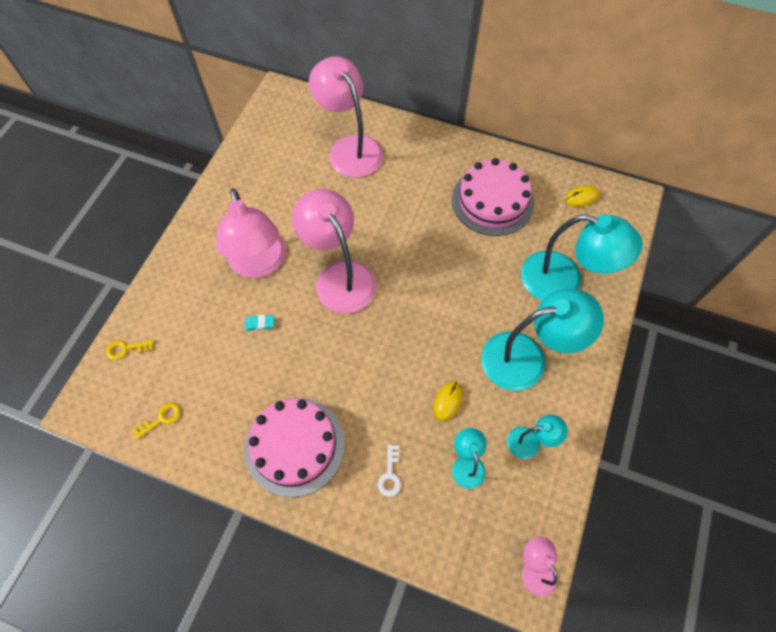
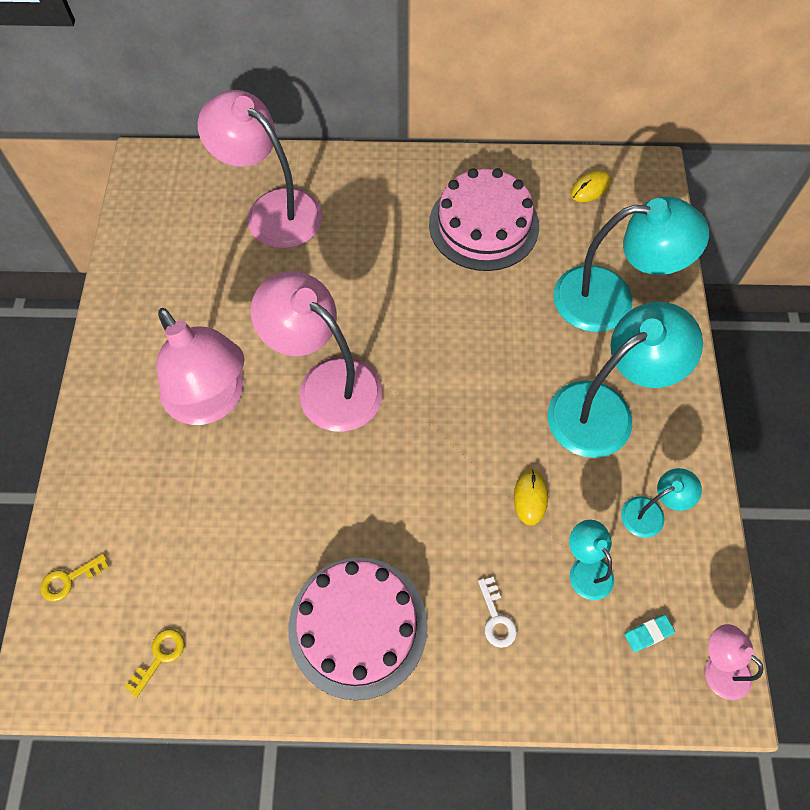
camera: 20 degrees left, 0 degrees up
turquoise eraser [245,315,274,331] -> turquoise eraser moved to [624,615,675,652]

